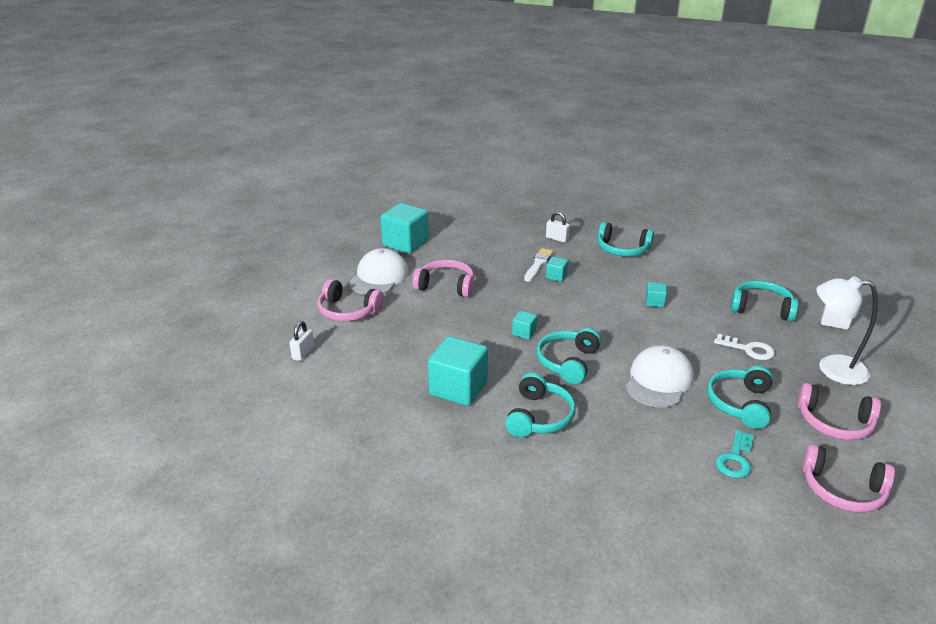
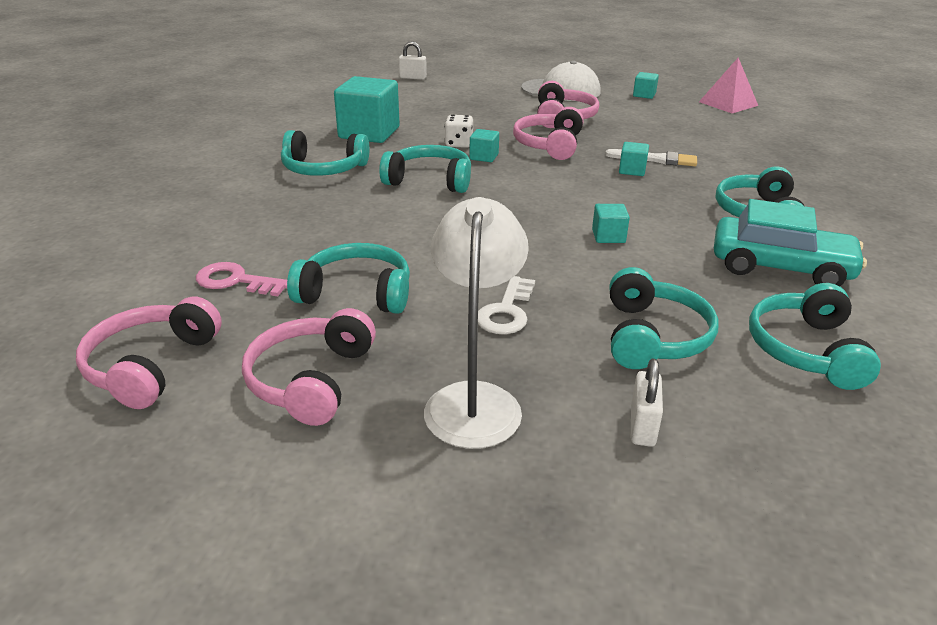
camera: 80 degrees right, 0 degrees up
pink headphones [317,279,384,321] -> pink headphones moved to [513,107,584,160]
turquoise cube [380,203,429,254] -> turquoise cube [633,72,659,99], size x0.47
white padlock [546,211,570,243] -> none
white cap [625,345,694,408] -> none
turquoise key [715,430,754,478] -> pink key [196,262,287,296]
none -> white dice [445,115,473,148]
none -> pink pyramid [699,58,758,113]
none -> turquoise car [714,199,867,286]
none -> turquoise headphones [749,283,881,390]

